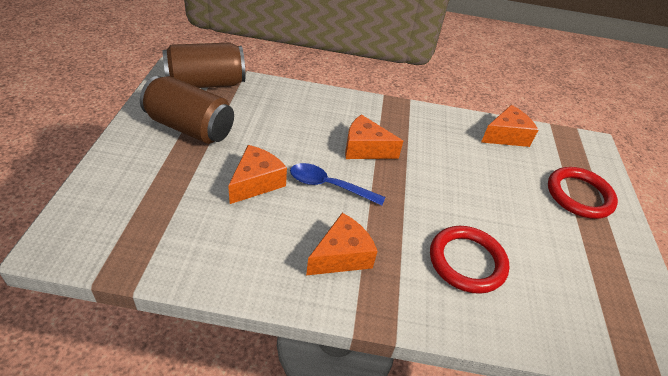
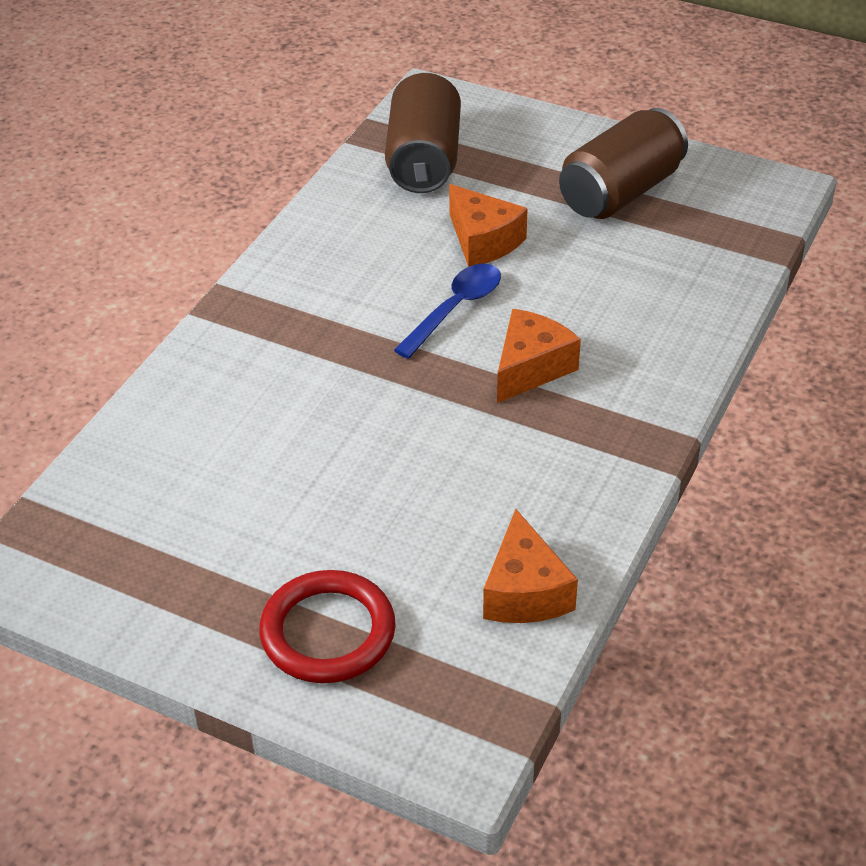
camera: 115 degrees right, 0 degrees up
brown can [163,42,245,88] -> brown can moved to [385,73,461,193]
orange cheese [306,213,377,276] -> none
red ring [430,226,510,294] -> none

